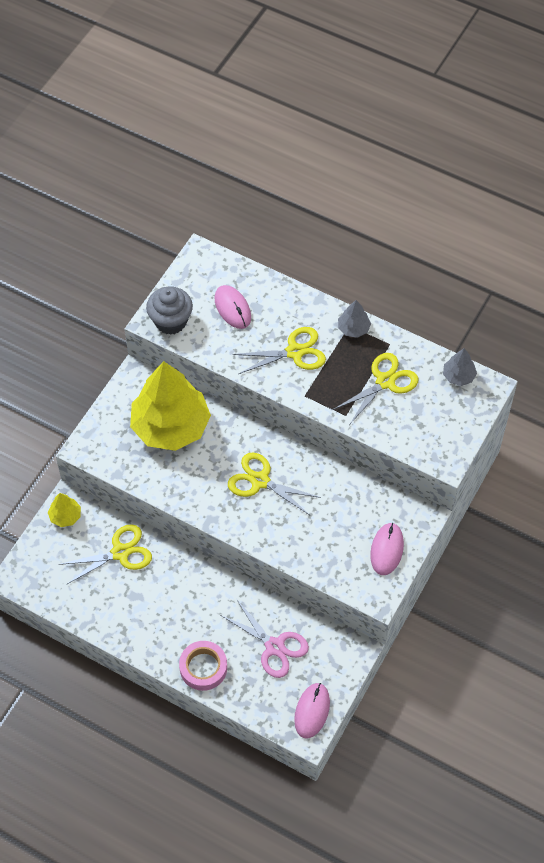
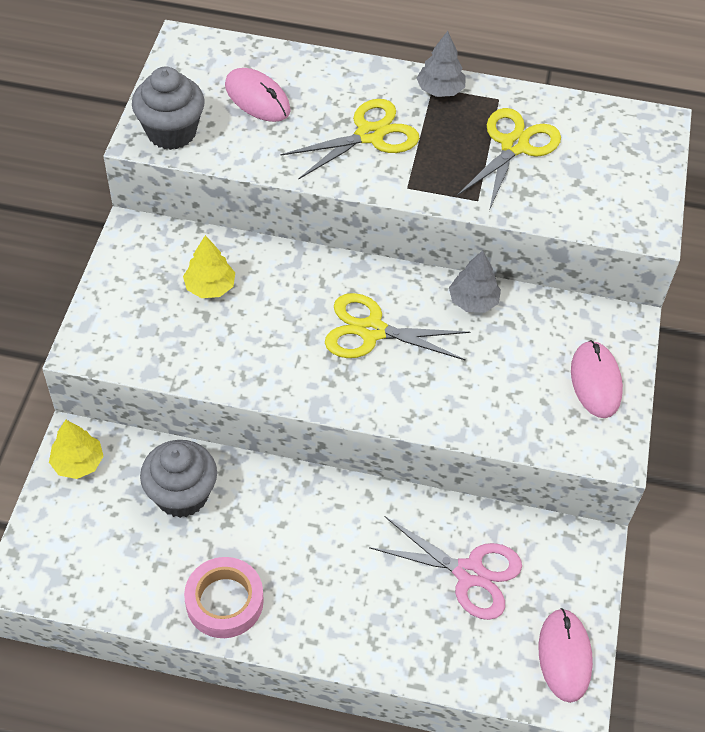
camera: 20 degrees left, 5 degrees down
yellow scissors [58,524,152,585] -> grey cupcake [140,440,217,518]
yellow tree [130,361,211,451] -> yellow tree [183,235,235,298], size x0.42
pink tape [179,641,227,691] -> pink tape moved to [184,557,264,638]
grey tree [443,348,477,386] -> grey tree moved to [449,251,501,313]

